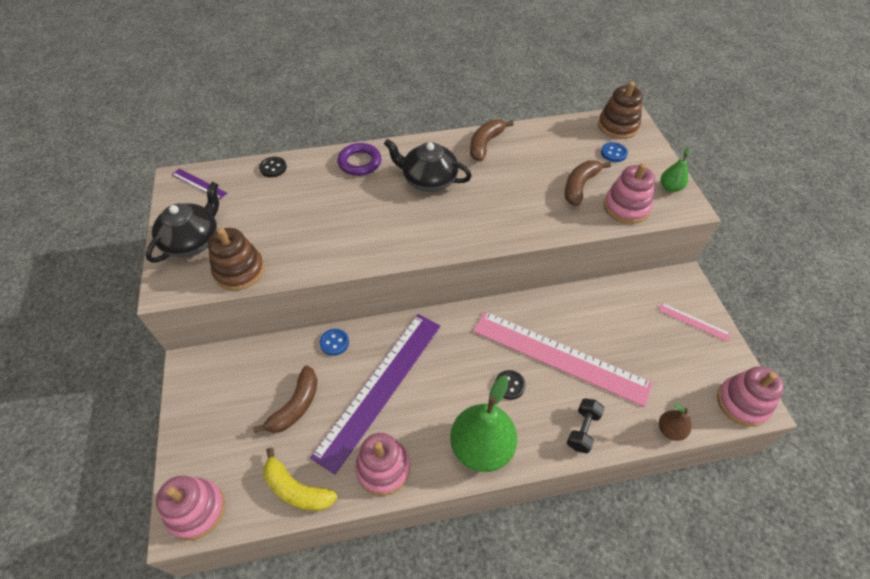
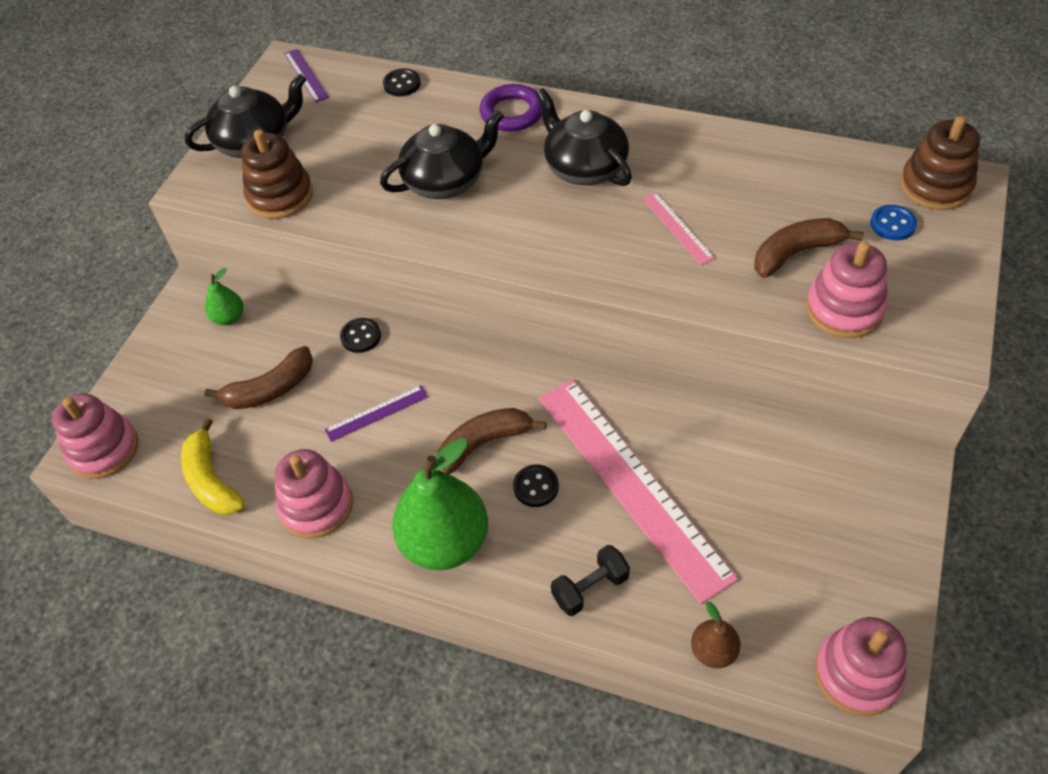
camera: 35 degrees right, 0 degrees up
purple ruler [310,314,441,474] -> purple ruler [325,385,428,442], size x0.41
blue button [319,329,349,356] -> black button [340,318,381,353]
brown banana [470,119,514,161] -> brown banana moved to [437,408,547,474]
pink ruler [658,303,731,342] -> pink ruler moved to [642,192,715,265]
green pear [661,147,690,192] -> green pear moved to [205,268,243,325]
none -> black teapot [380,109,504,199]

